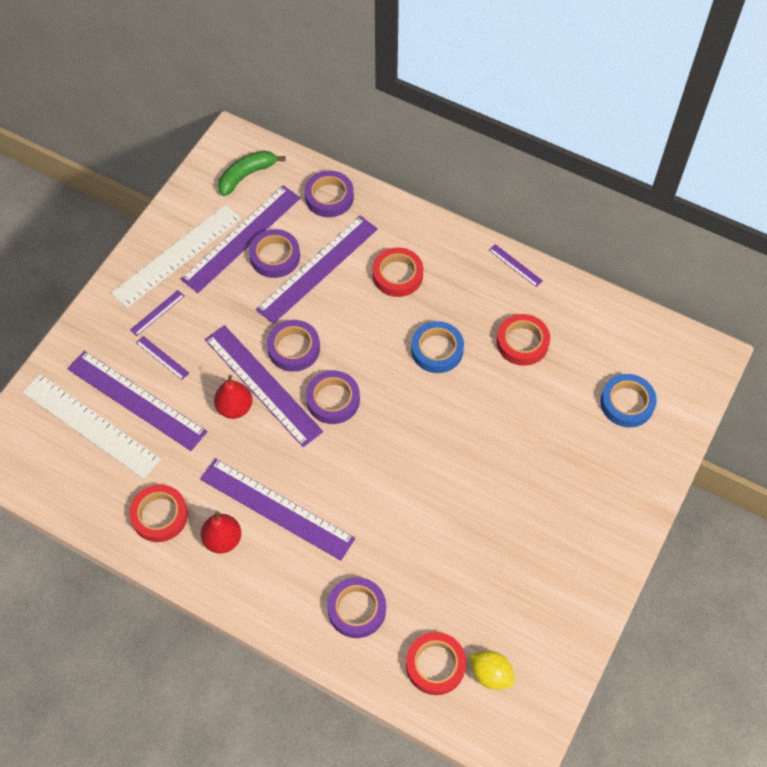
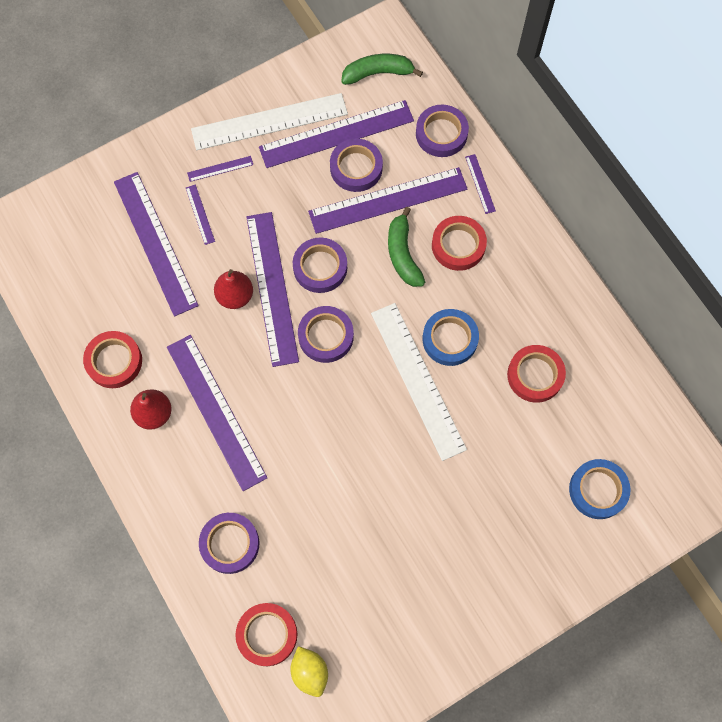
camera: 30 degrees right, 10 degrees up
white ruler [23,374,161,479] -> white ruler moved to [371,303,467,461]
purple ruler [489,244,543,287] -> purple ruler moved to [465,154,496,214]
none -> green banana [388,207,425,287]

